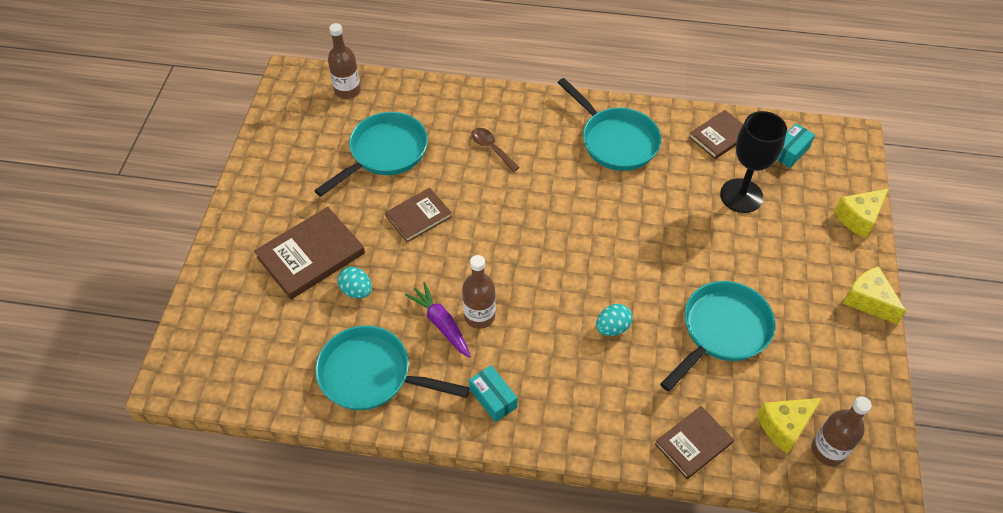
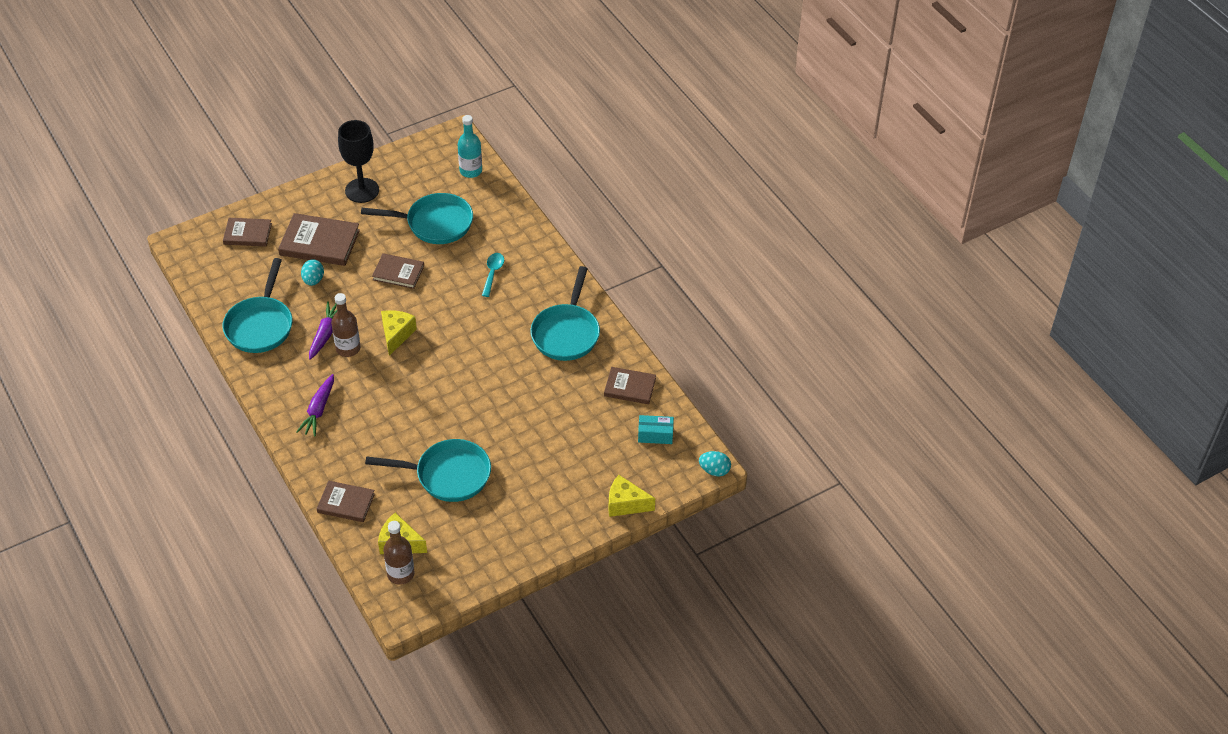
camera: 50 degrees right, 5 degrees down
turquoise pan [315,325,470,410] -> turquoise pan turned 150 degrees counterclockwise [223,258,292,353]
brown bottle [328,23,361,99] -> turquoise bottle [458,115,482,178]
turquoise box [469,365,518,422] -> none
brown spoon [471,128,520,172] -> turquoise spoon [482,253,504,297]
turquoise egg [596,304,633,336] -> turquoise egg moved to [699,451,731,476]
black goblet [720,111,787,213] -> black goblet moved to [338,120,379,203]
yellow cheese [843,266,906,324] -> yellow cheese moved to [381,310,417,356]
none -> brown book [223,218,272,247]
none -> purple carrot [296,374,334,436]

